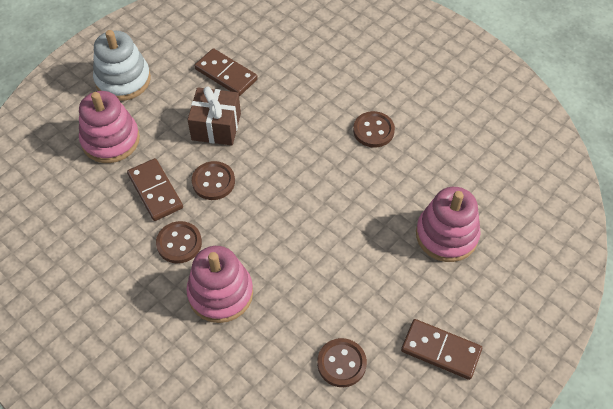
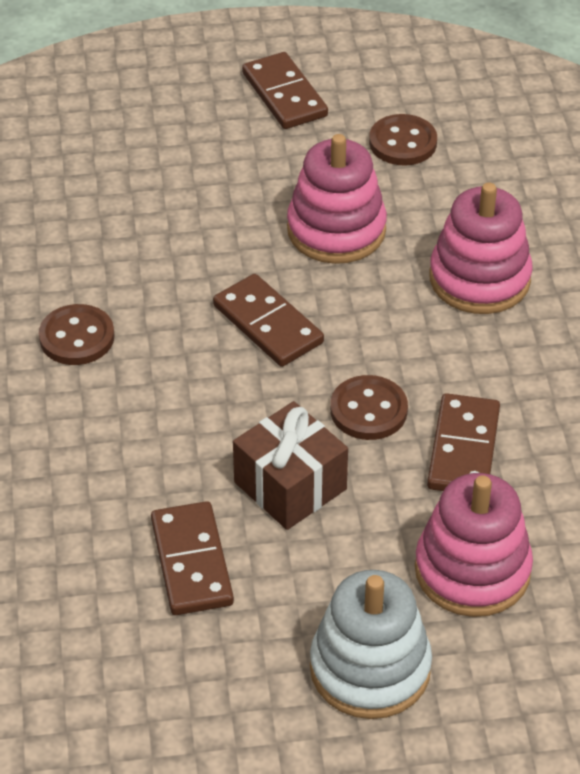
camera: 140 degrees left, 10 degrees down
brown button [156,221,202,264] -> none
pink stacking toy [416,187,481,262] -> pink stacking toy moved to [287,134,387,264]
none -> brown domino [213,274,324,367]

